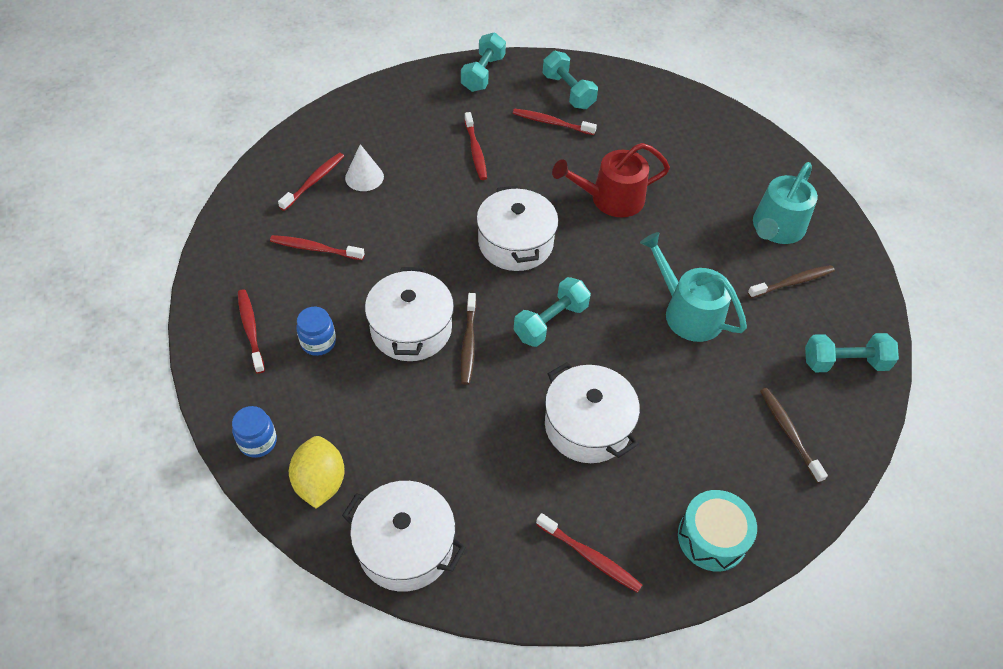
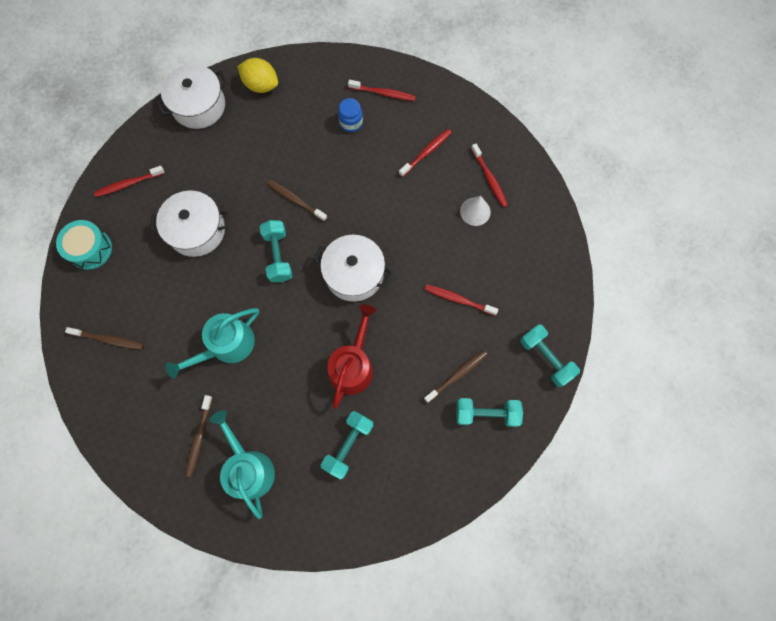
camera: 125 degrees right, 20 degrees up
blue jar [232,406,277,458] -> none
white pot [365,267,454,361] -> none
red toothbrush [513,109,597,135] -> brown toothbrush [424,350,487,403]
turquoise watering can [640,232,747,342] -> turquoise watering can turned 150 degrees clockwise [165,308,259,379]
turquoise dumbbell [805,333,899,372] -> turquoise dumbbell moved to [321,411,373,479]

